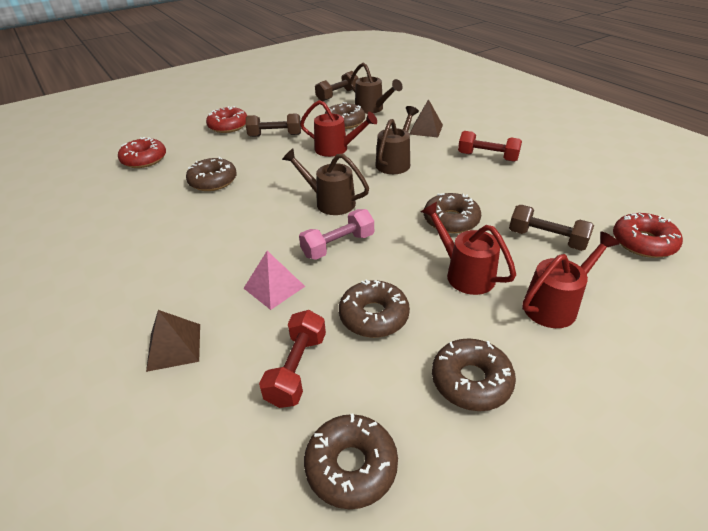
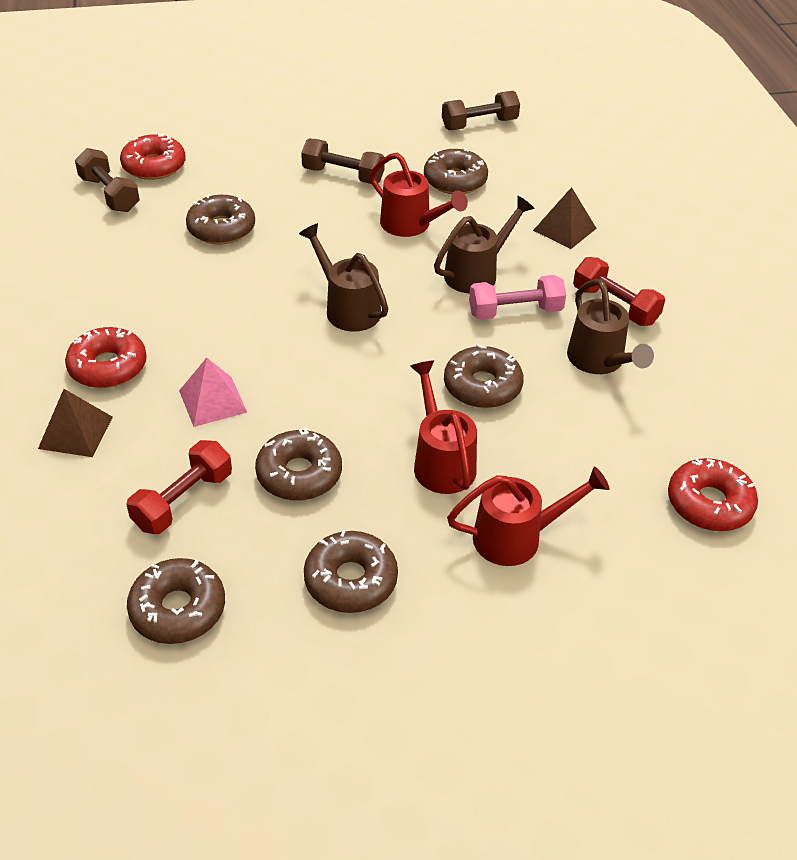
camera: 20 degrees right, 5 degrees up
red donut [206,106,247,133] -> red donut moved to [65,327,147,388]
pink dumbbell [299,209,374,260] -> pink dumbbell moved to [469,275,566,320]
brown watering can [350,62,403,114] -> brown watering can moved to [567,279,654,374]
brown dumbbell [509,205,594,251] -> brown dumbbell moved to [75,148,140,212]

